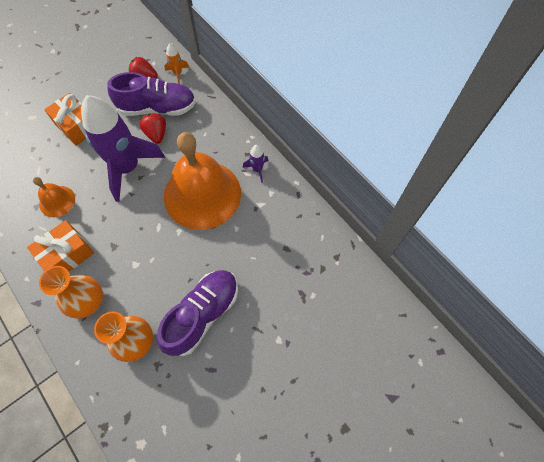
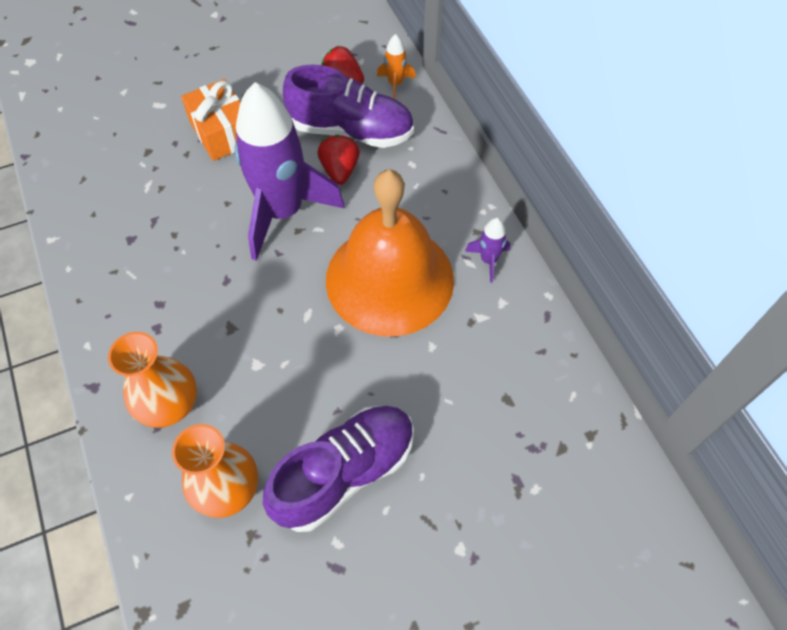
camera: 15 degrees right, 5 degrees down
orange gift [27,220,94,272] -> none
orange bell [33,177,75,217] -> none

